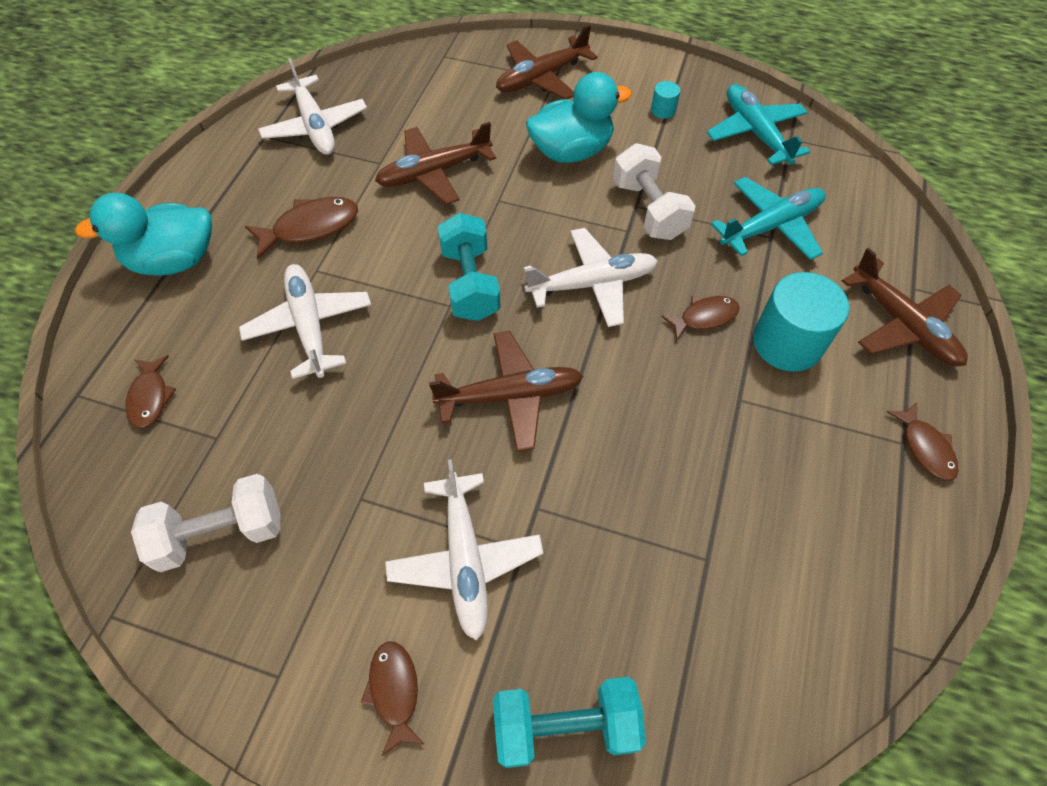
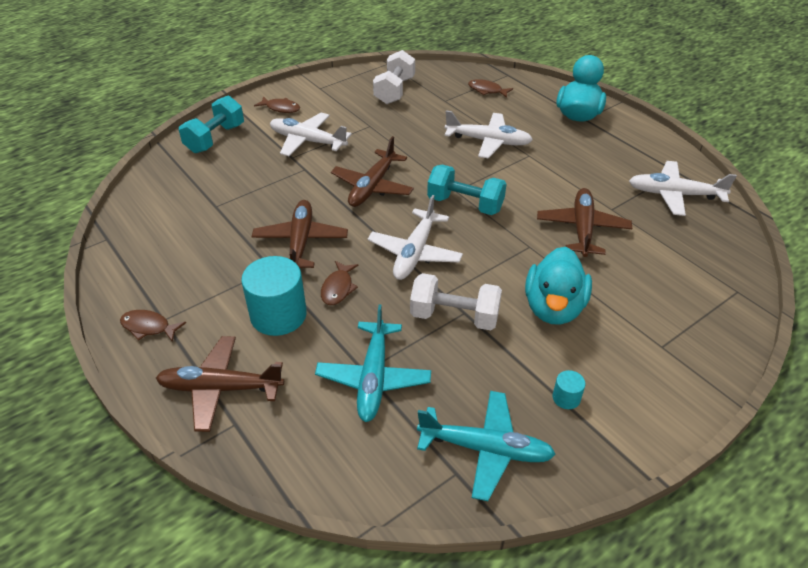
camera: 125 degrees right, 15 degrees down
brown fish [245,197,358,260] -> none
brown plane [496,24,598,99] -> brown plane moved to [252,200,348,268]

